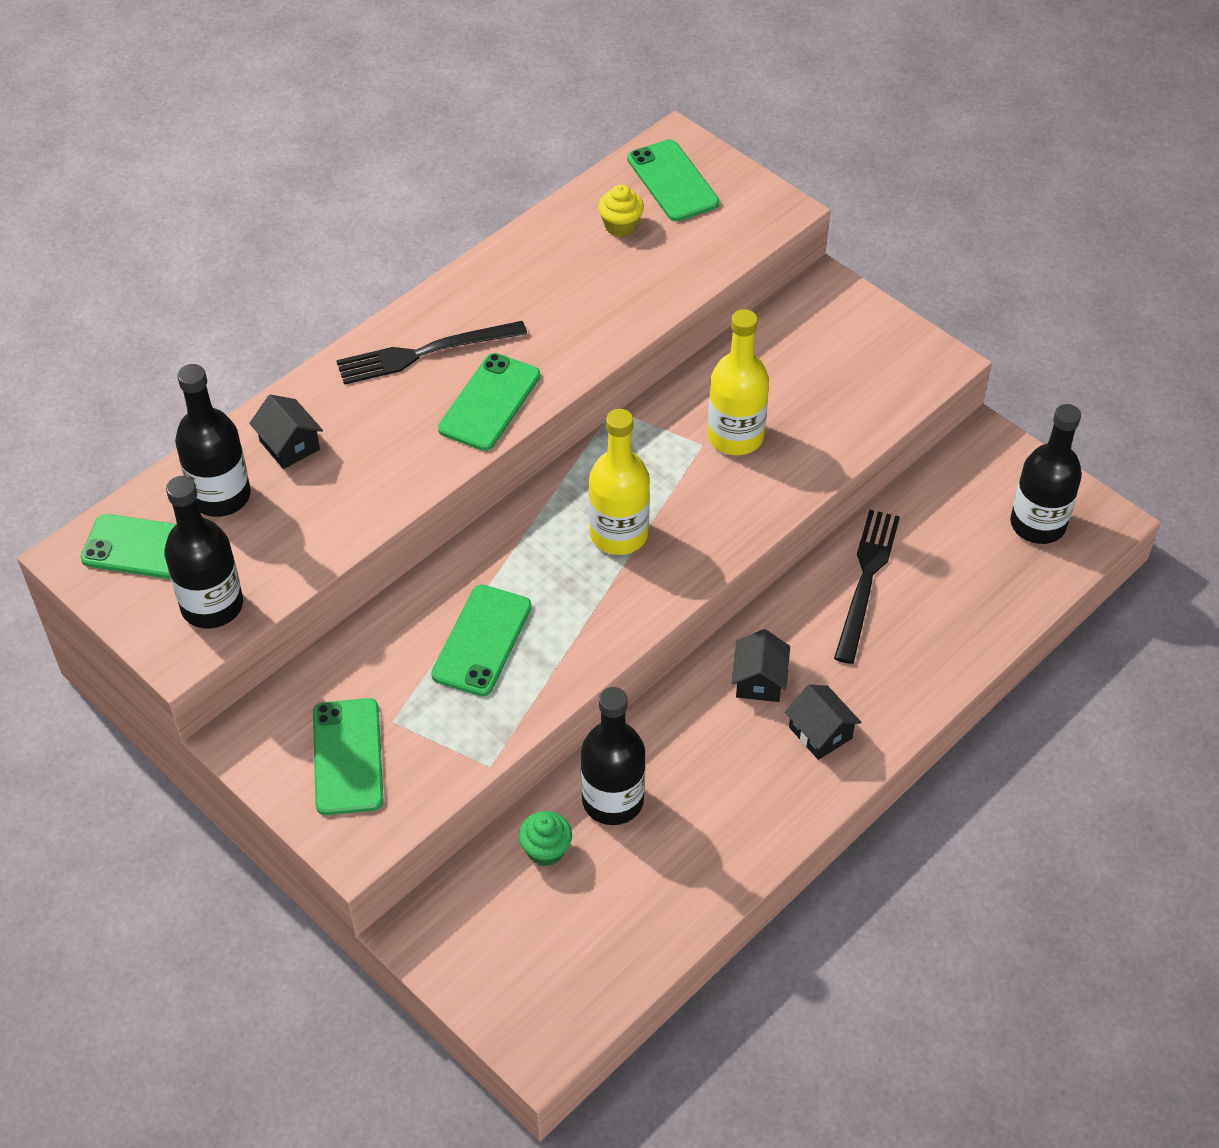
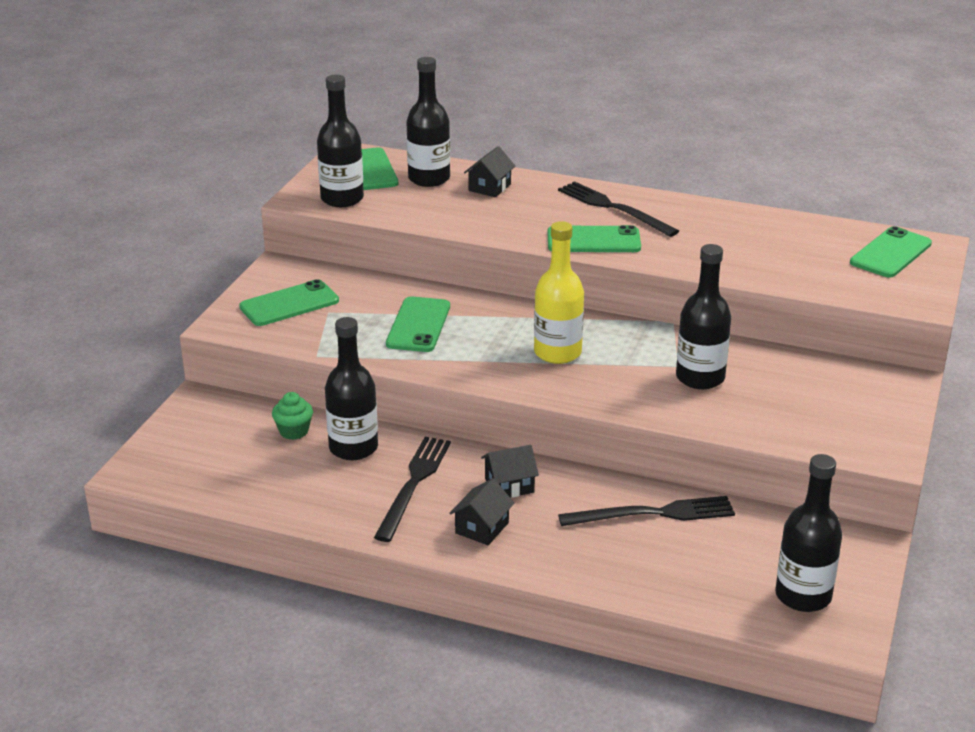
camera: 65 degrees right, 20 degrees down
green phone [431,585,532,696] -> green phone turned 75 degrees counterclockwise [386,296,450,352]
yellow cupcake [598,185,644,237] -> none
yellow bottle [708,309,769,455] -> black bottle [676,244,731,389]
none -> black fork [374,437,451,542]

